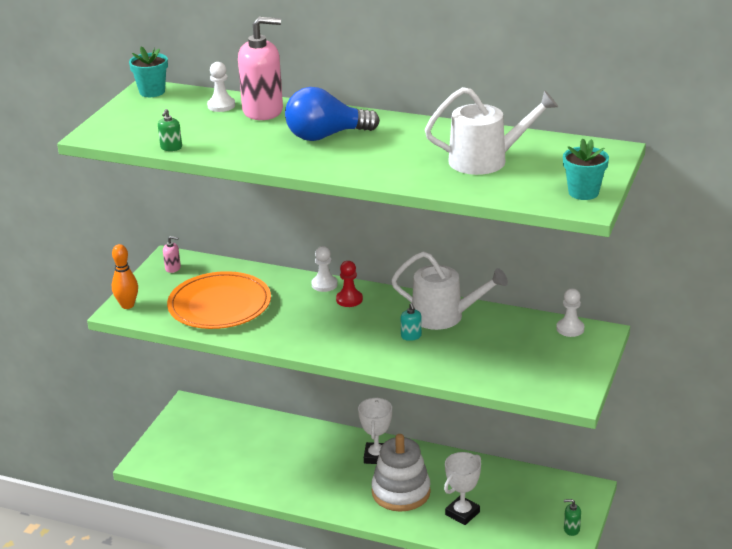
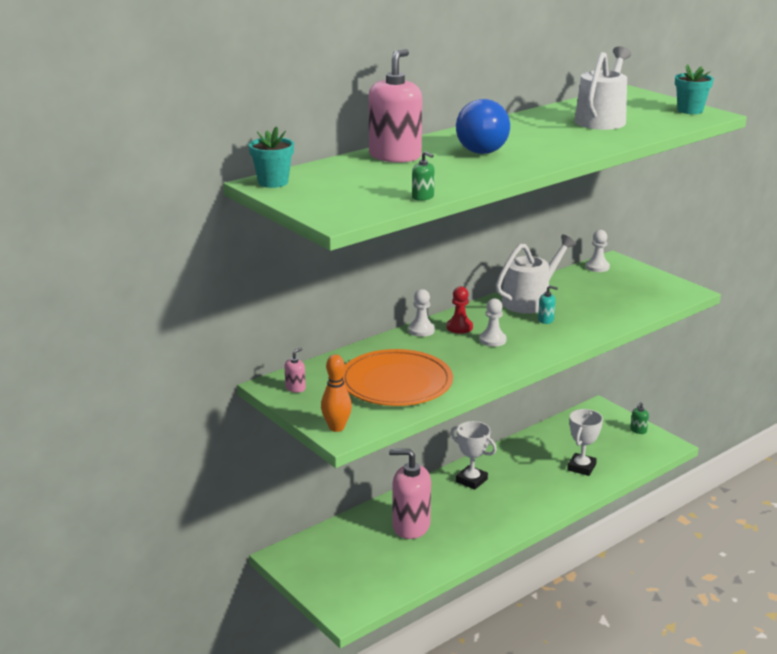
camera: 60 degrees left, 5 degrees down
white pawn [207,62,235,112] -> white pawn moved to [479,298,507,347]
white stacking toy [371,434,431,512] -> none
white trophy [444,452,481,525] -> white trophy turned 45 degrees clockwise [567,409,603,476]
none -> pink soap dispenser [389,449,431,539]

